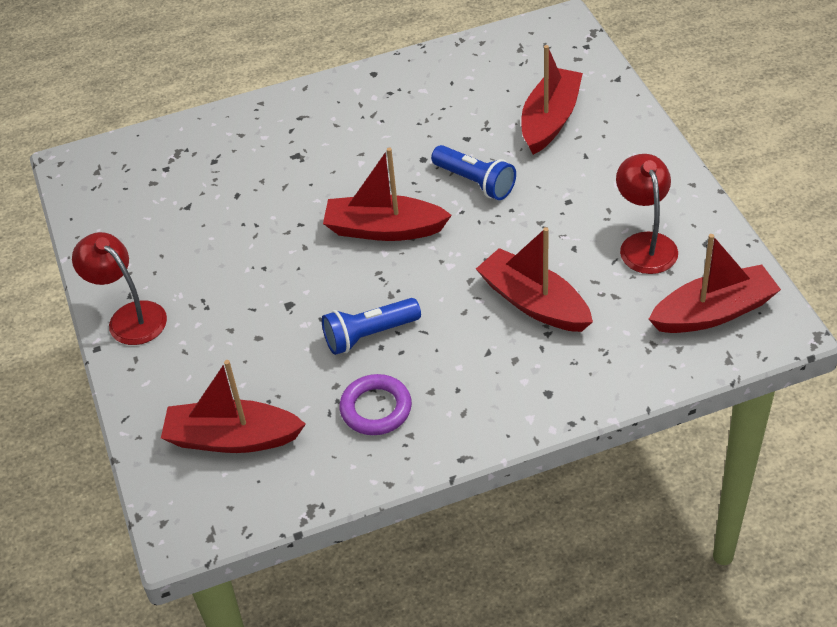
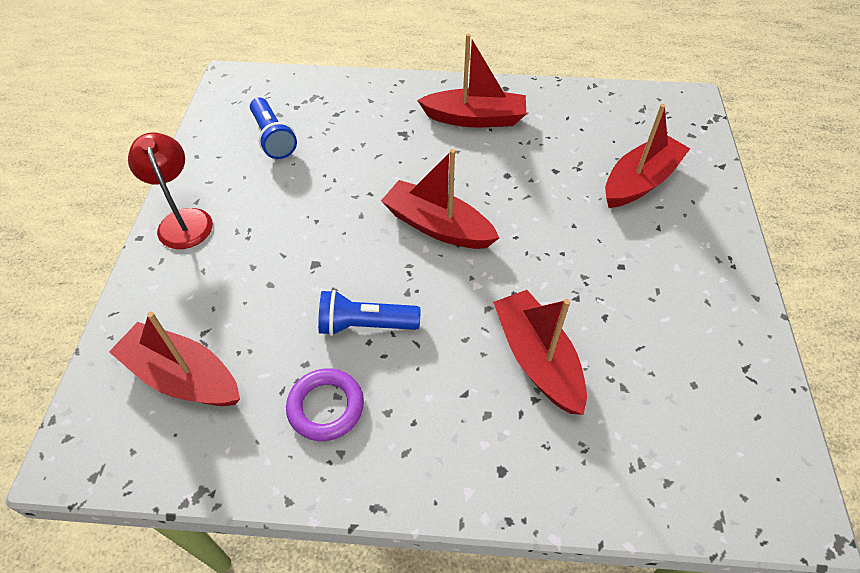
camera: 20 degrees right, 5 degrees up
blue flashlight [431,145,516,200] -> blue flashlight moved to [250,97,297,159]
red lamp [616,154,678,274] -> none
red boat [649,234,781,333] -> red boat moved to [417,34,526,127]

